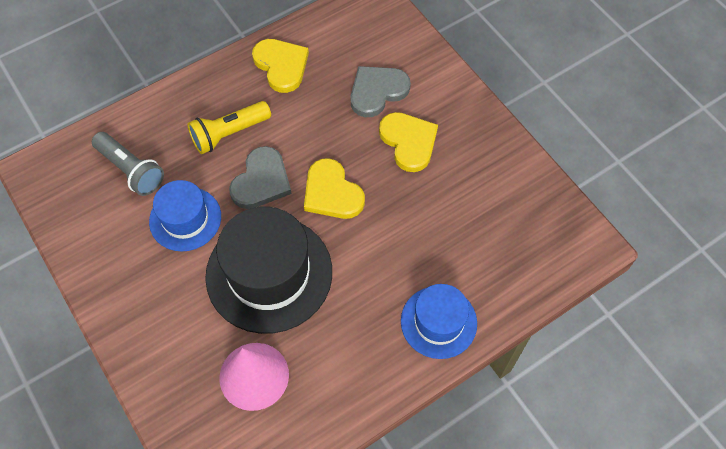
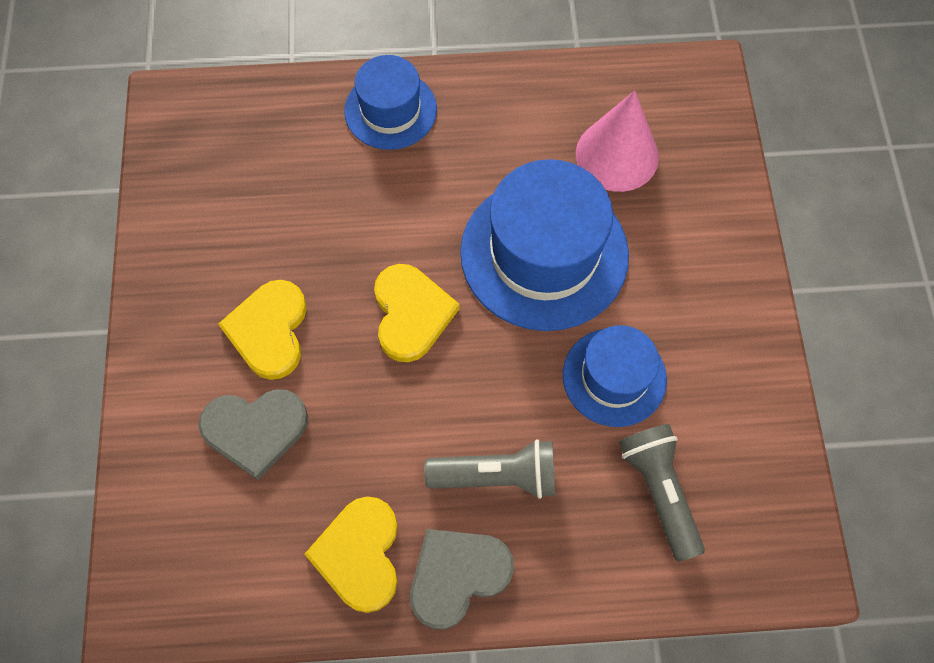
camera: 150 degrees left, 5 degrees up
yellow flashlight [187,101,271,154] -> grey flashlight [424,439,555,499]
black hat [205,206,332,334] -> blue hat [460,159,629,331]
grey heart [229,146,292,209] -> grey heart moved to [410,529,514,629]

